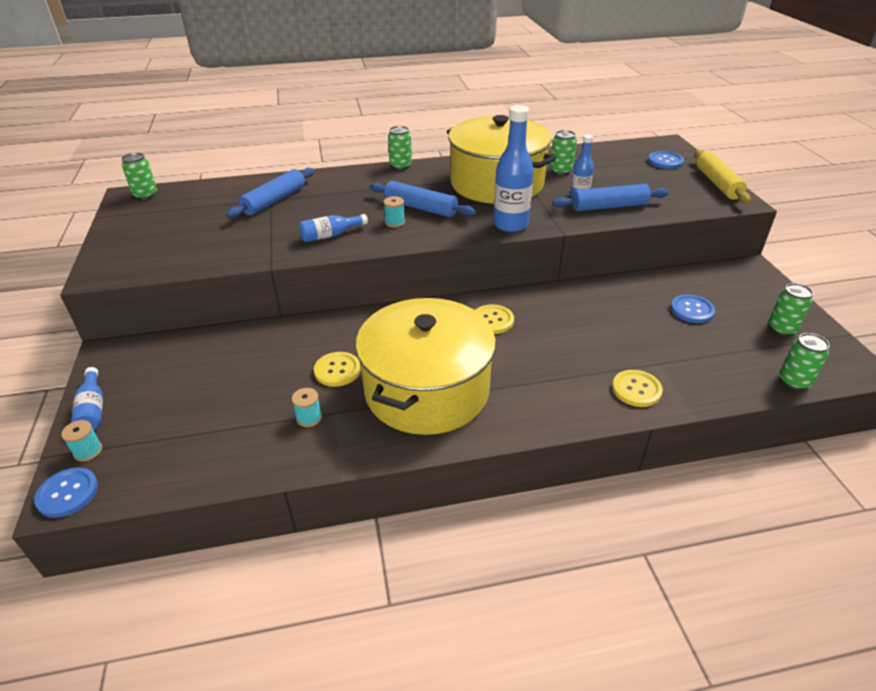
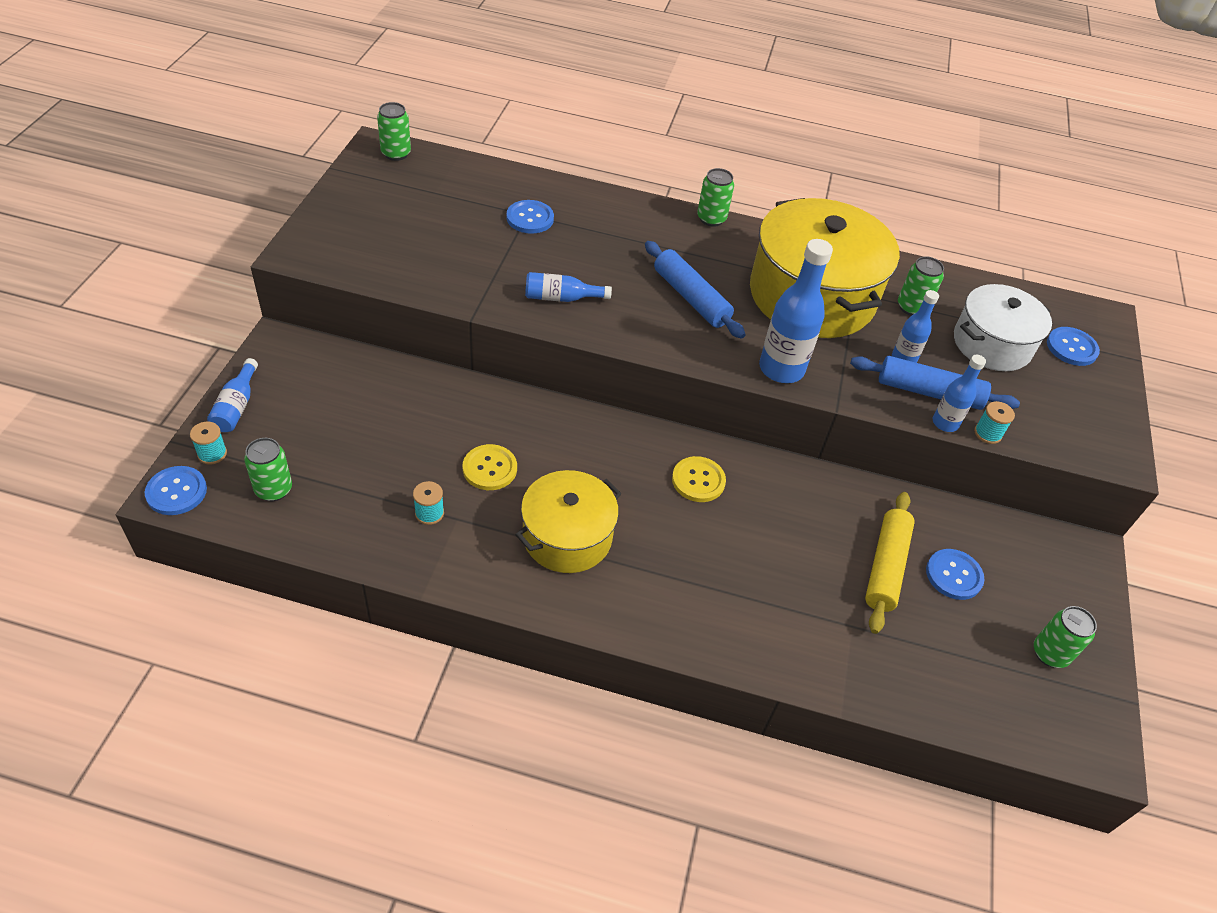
camera: 20 degrees right, 10 degrees up
blue rolling pin [226,168,314,218] -> blue button [507,200,554,234]
yellow pot [356,298,496,435] -> yellow pot [515,470,622,573], size x0.61
turquoise spool [383,196,405,228] -> turquoise spool moved to [974,401,1015,444]
yellow button [612,370,663,407] -> none
yellow rolling pin [694,149,751,203] -> yellow rolling pin moved to [865,492,915,634]
green can [779,333,830,390] -> green can moved to [244,438,292,501]
none -> blue bottle [933,355,986,432]
none -> white pot [954,284,1052,371]

